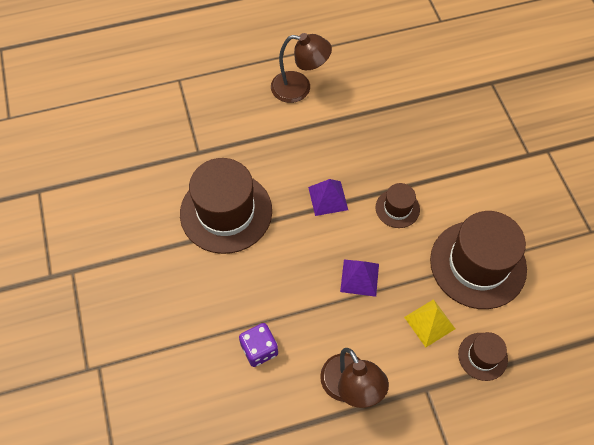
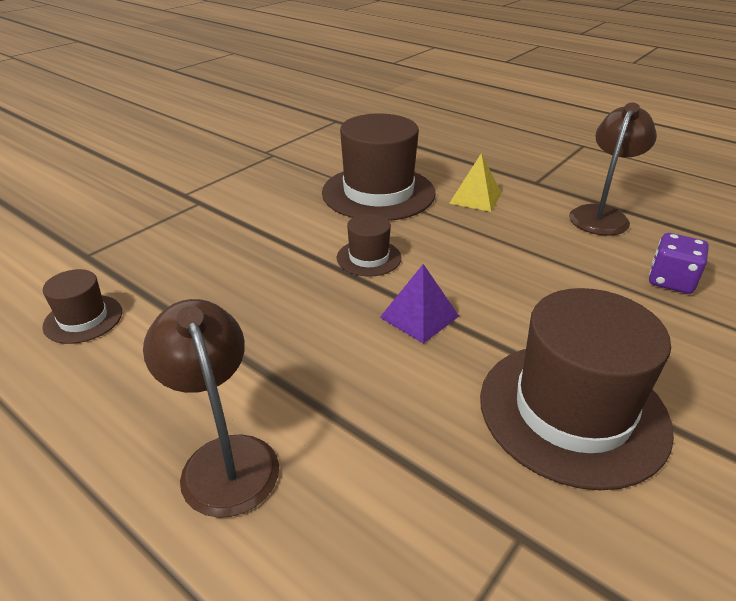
camera: 125 degrees left, 25 degrees down
purple pyramid [340,259,379,297] -> none
brown hat [458,332,508,381] -> brown hat moved to [42,269,122,344]

